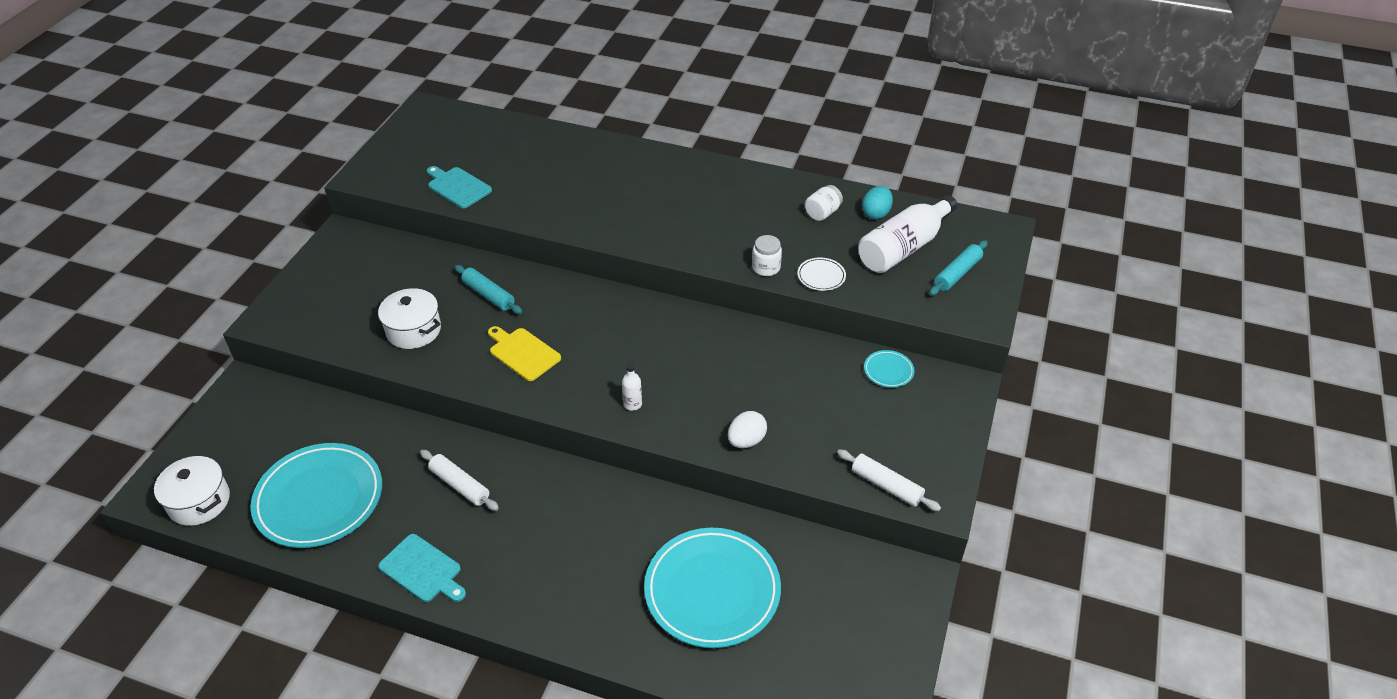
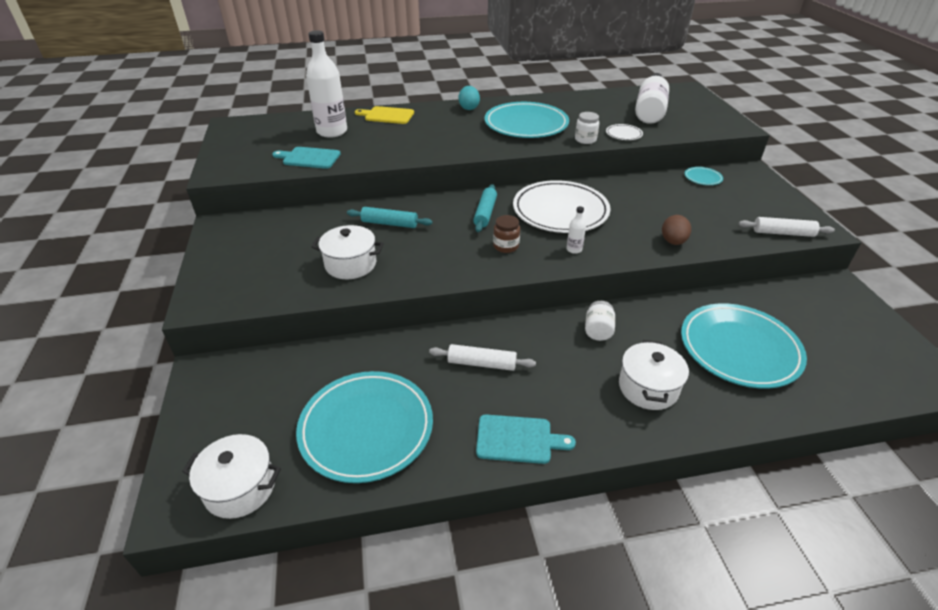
camera: 30 degrees left, 5 degrees down
yellow cutting board [488,326,561,381] -> yellow cutting board moved to [355,106,414,124]
white egg [728,411,767,448] -> brown egg [662,215,691,245]
white jar [805,185,843,221] -> white jar moved to [585,301,615,341]
turquoise egg [862,186,893,219] -> turquoise egg moved to [459,86,480,110]
turquoise rolling pin [929,240,988,296] -> turquoise rolling pin moved to [473,184,497,232]
none -> white bottle [306,30,347,138]
none -> turquoise plate [484,102,569,138]
none -> brown jar [493,215,520,253]
none -> white plate [513,180,610,233]
none -> white pot [619,340,689,410]

